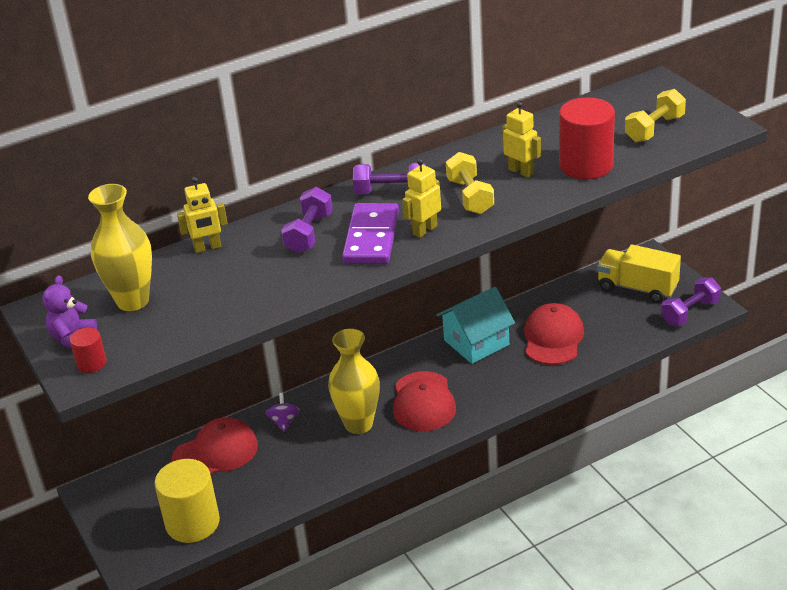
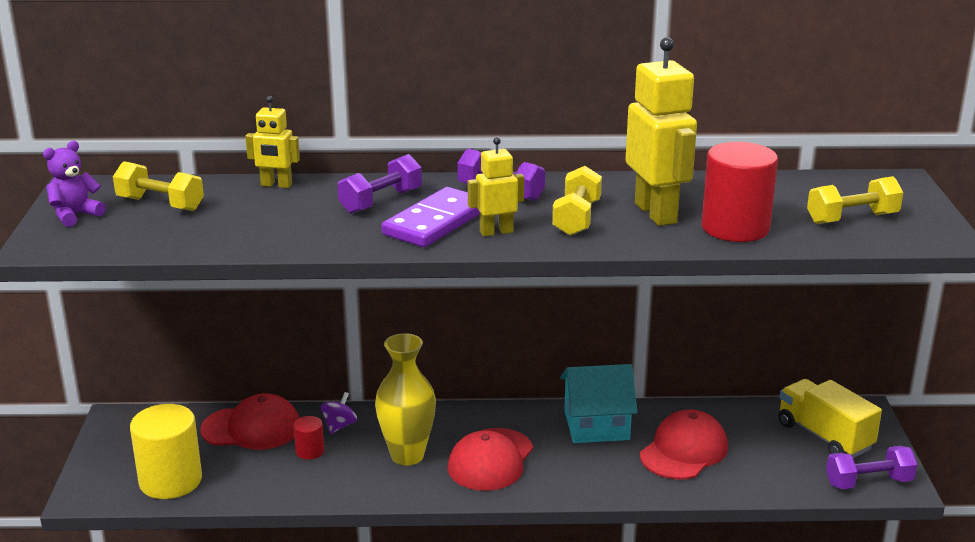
camera: 25 degrees right, 10 degrees down
red cylinder [70,328,107,373] -> red cylinder moved to [293,416,324,460]
yellow vase [88,184,152,311] -> yellow dumbbell [113,161,204,211]
yellow robot [502,102,541,178] -> yellow robot [625,37,697,226], size x1.84

